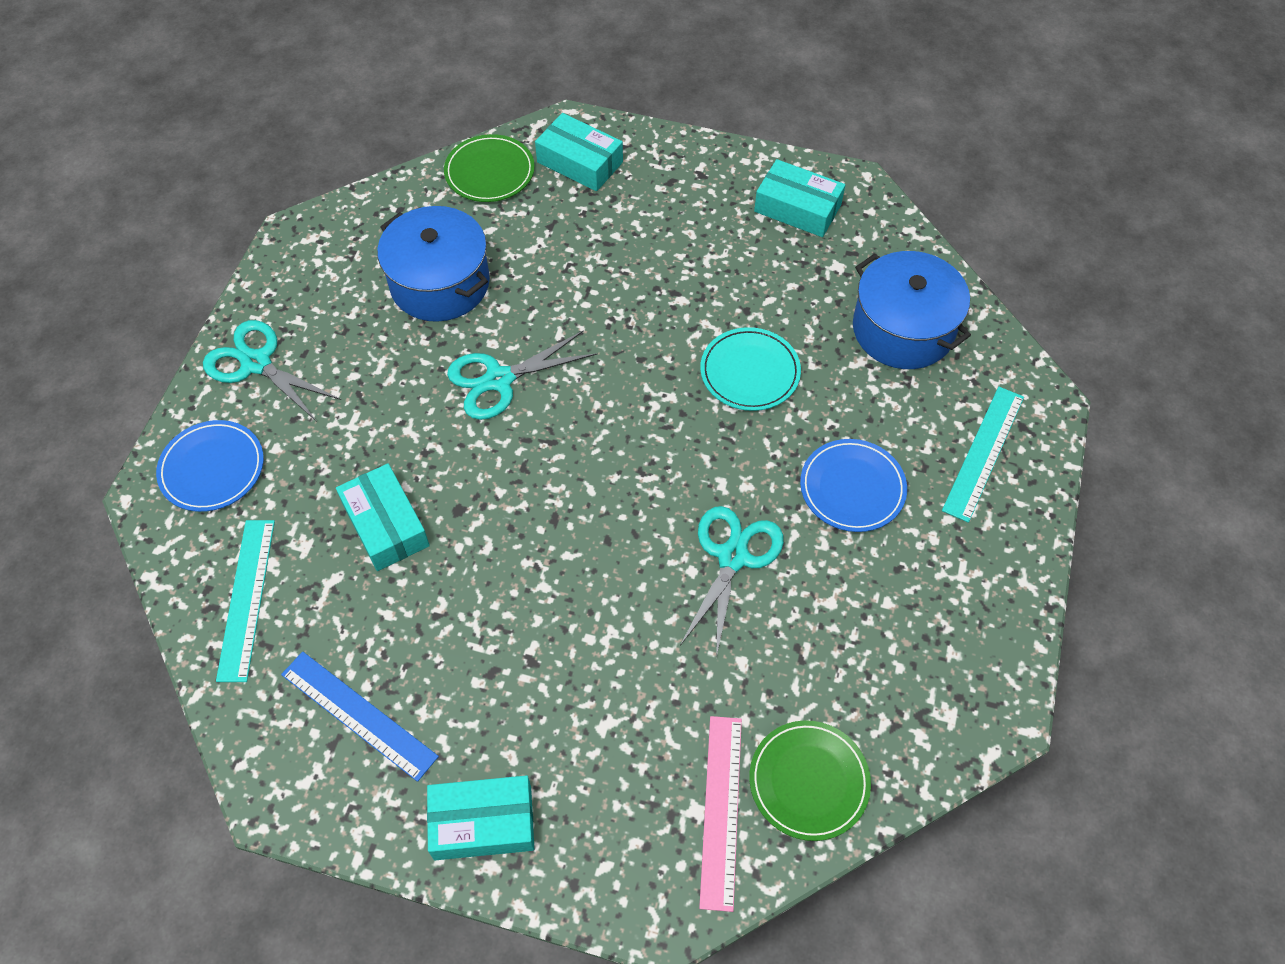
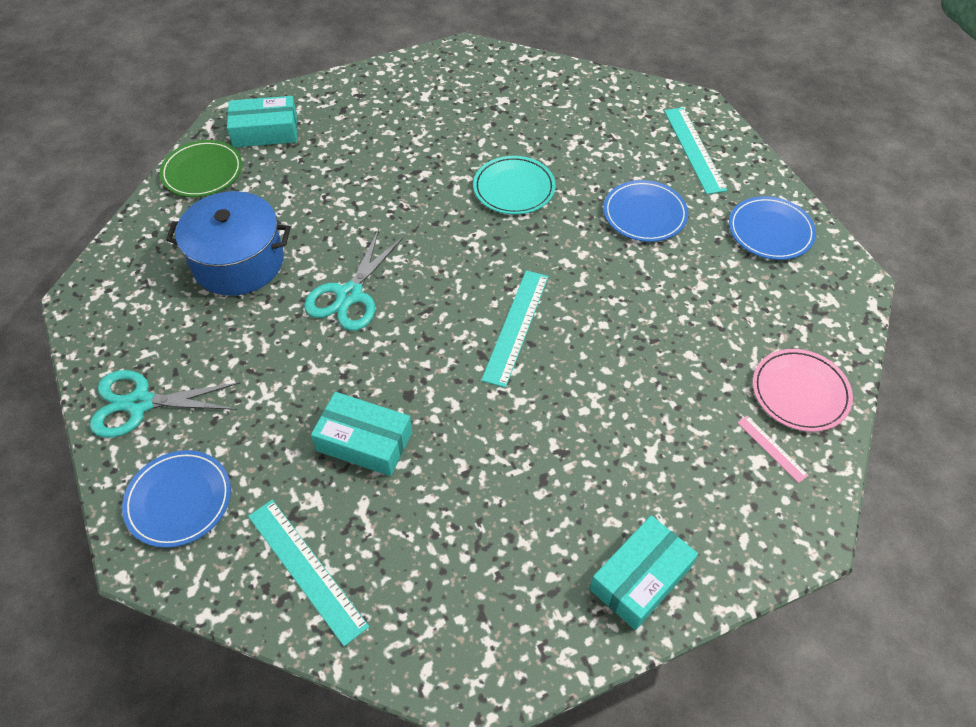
camera: 40 degrees left, 5 degrees down
blue ruler [281,652,439,782] -> none
turquoise scissors [680,506,784,658] -> none
pink ruler [699,716,742,912] -> pink ruler [737,416,809,483], size x0.52
green plate [749,720,871,841] -> pink plate [753,349,853,432]
turquoise box [754,159,845,237] -> none
blue pot [853,251,971,369] -> none
none -> turquoise ruler [481,270,549,388]
none -> blue plate [729,196,816,260]

